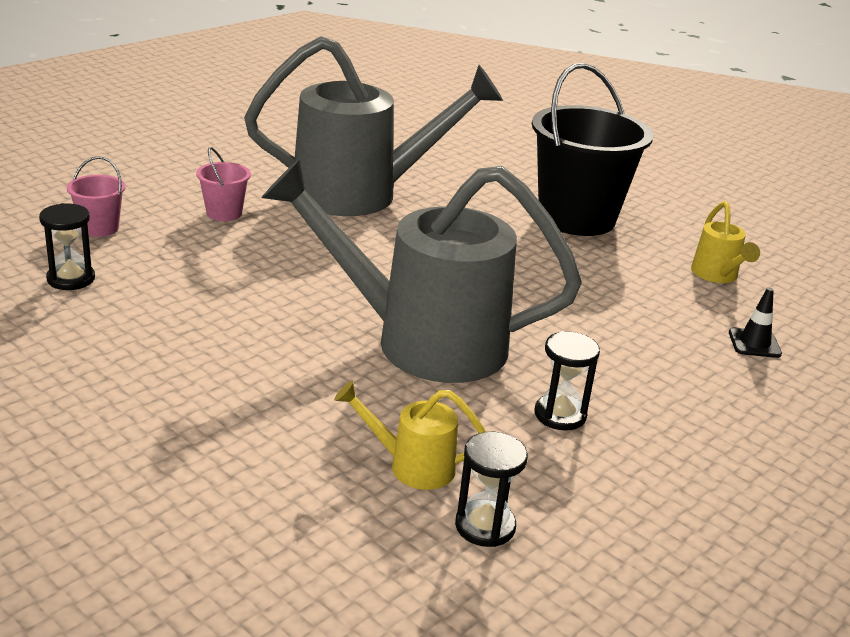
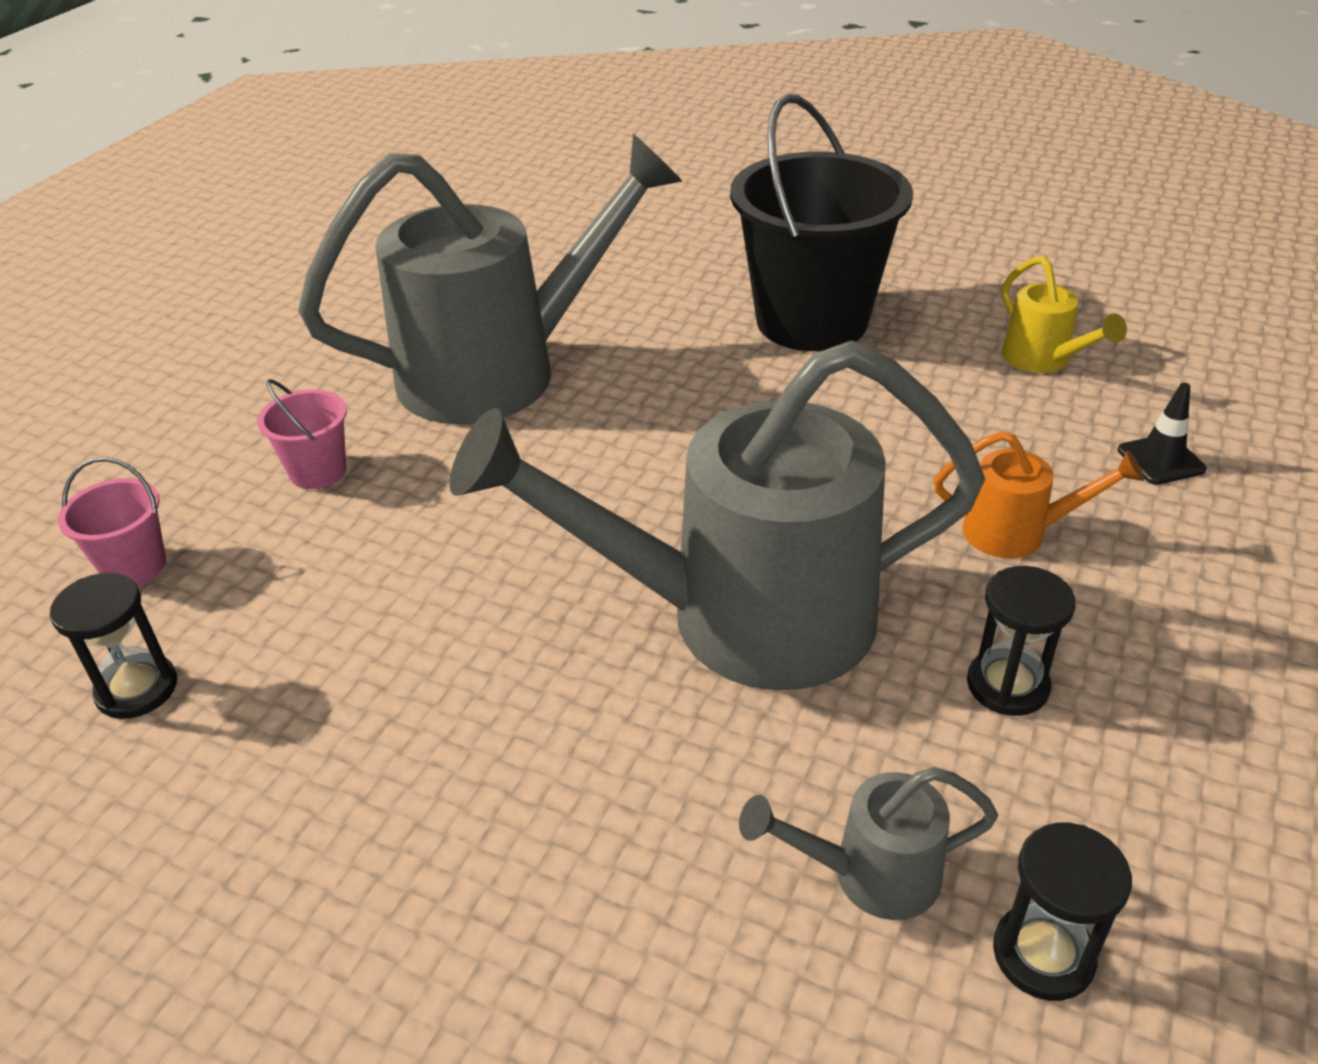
camera: 15 degrees left, 10 degrees up
yellow watering can [334,381,486,490] -> grey watering can [739,767,998,920]
none -> orange watering can [934,431,1144,558]

